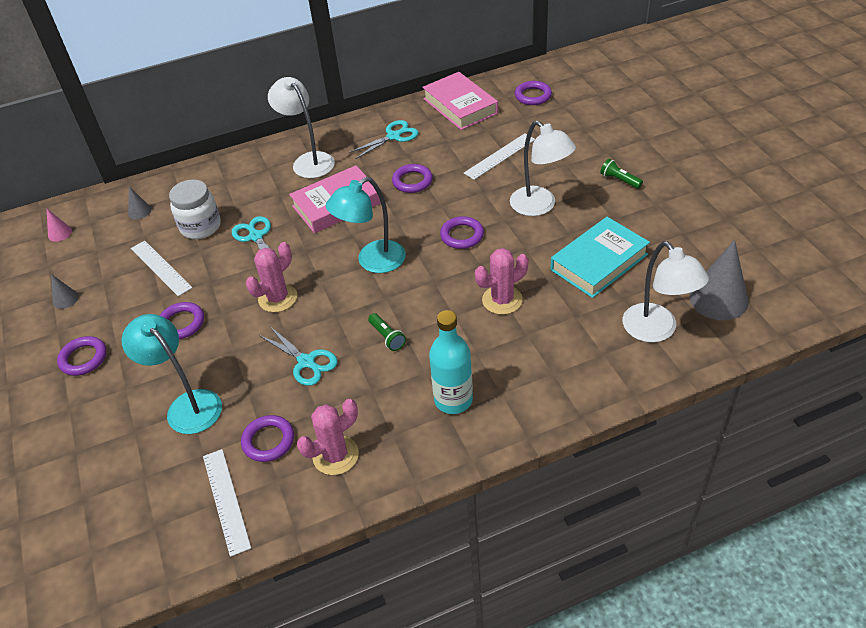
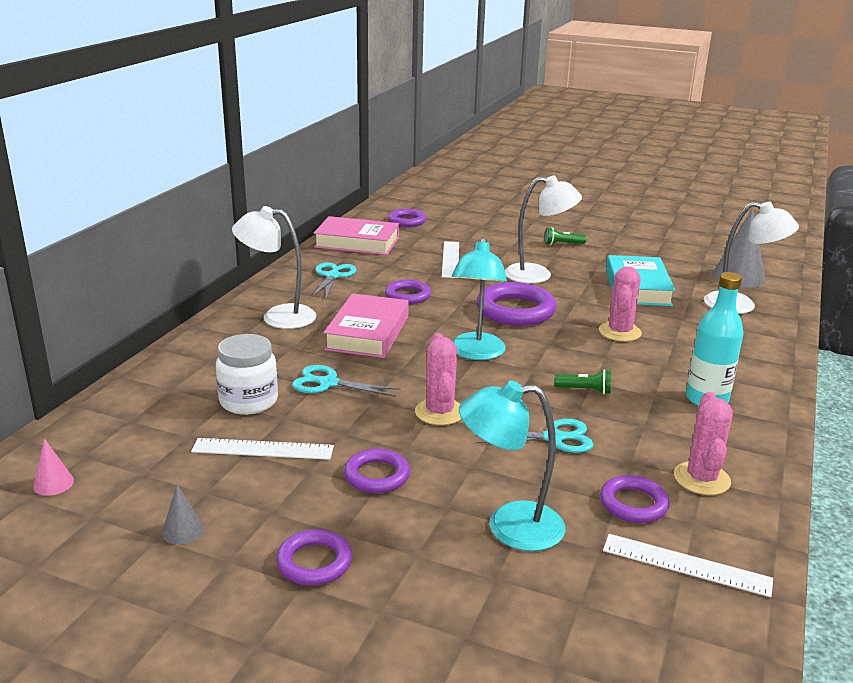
camera: 50 degrees left, 20 degrees down
grey cone [128,187,151,219] -> none
purple ring [440,216,484,249] -> purple ring [476,282,556,326], size x1.68

